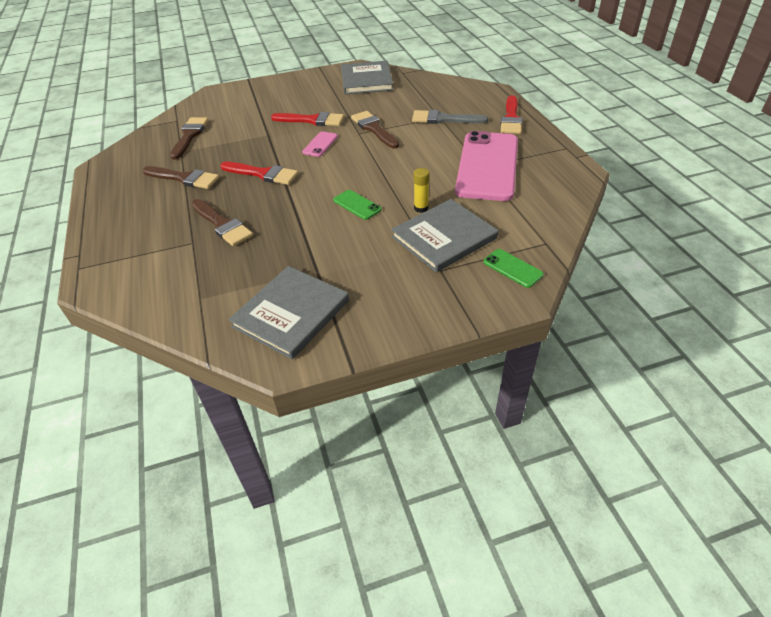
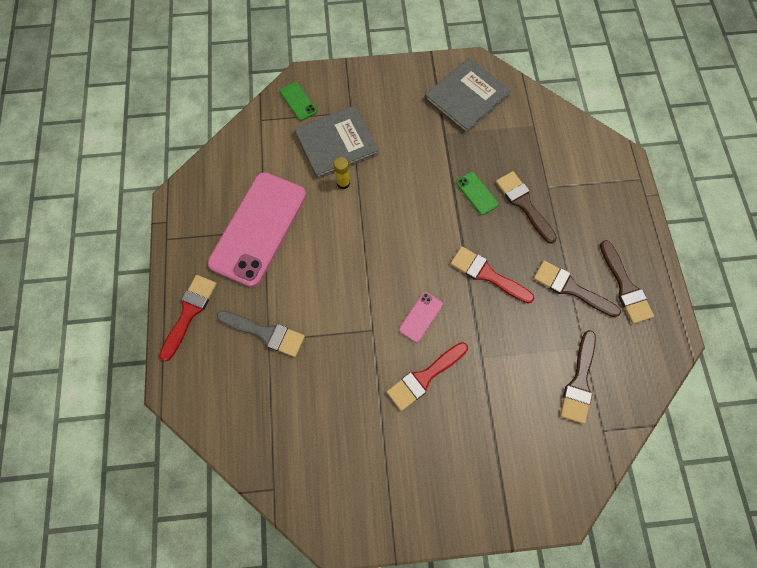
camera: 170 degrees left, 25 degrees up
red brush [271,112,344,126] -> red brush turned 60 degrees counterclockwise [387,342,468,411]
green phone [333,190,382,220] -> green phone moved to [456,172,499,215]
grey book [341,61,393,94] -> none
brown brush [351,111,399,148] -> brown brush moved to [600,240,654,324]

